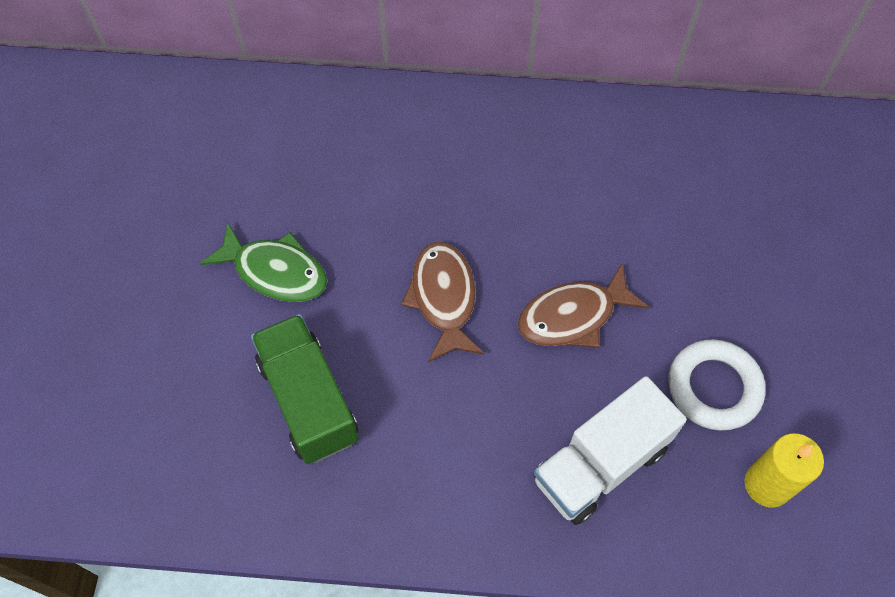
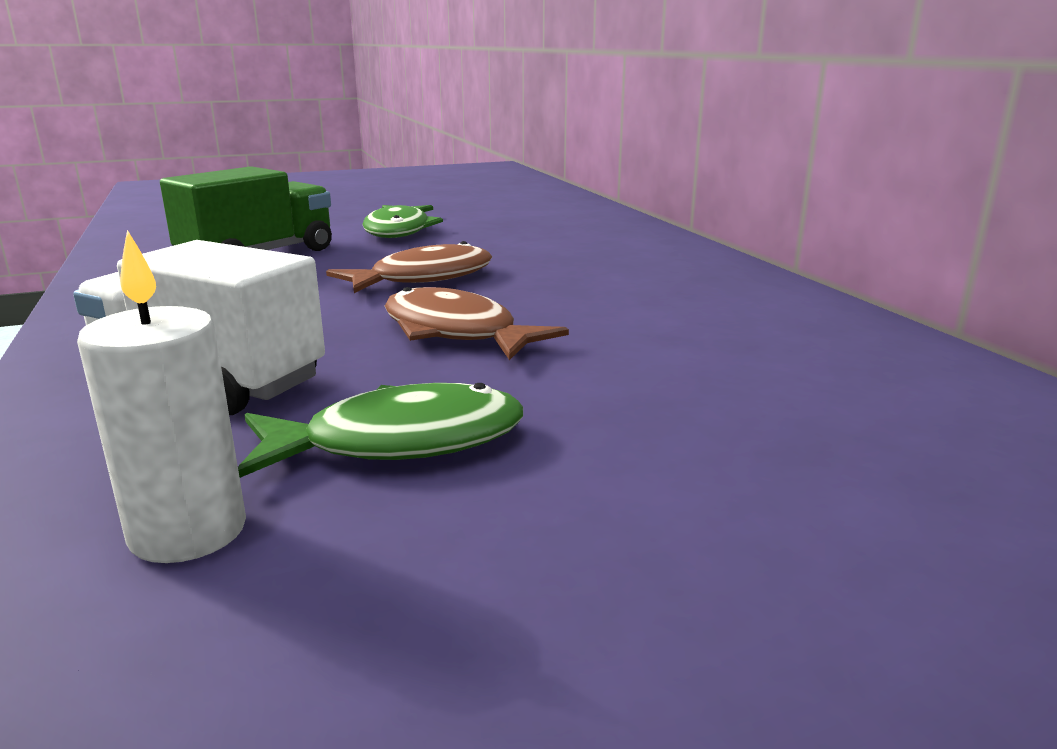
camera: 65 degrees right, 40 degrees down
white ring [668,339,766,431] -> green fish [238,383,523,478]
yellow candle [744,433,824,508] -> white candle [77,230,246,563]

